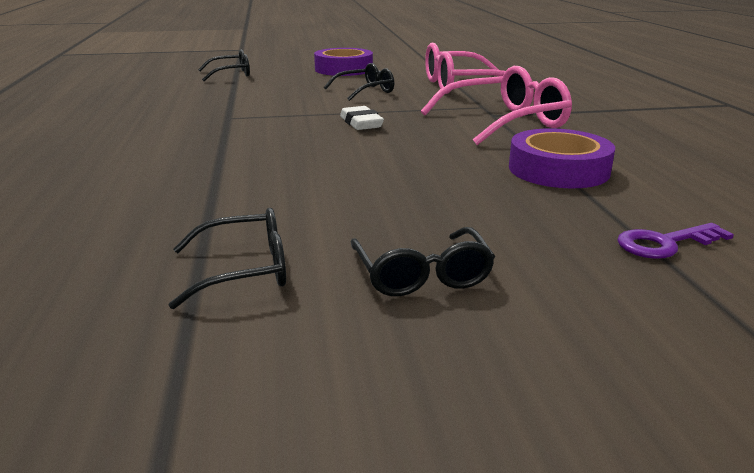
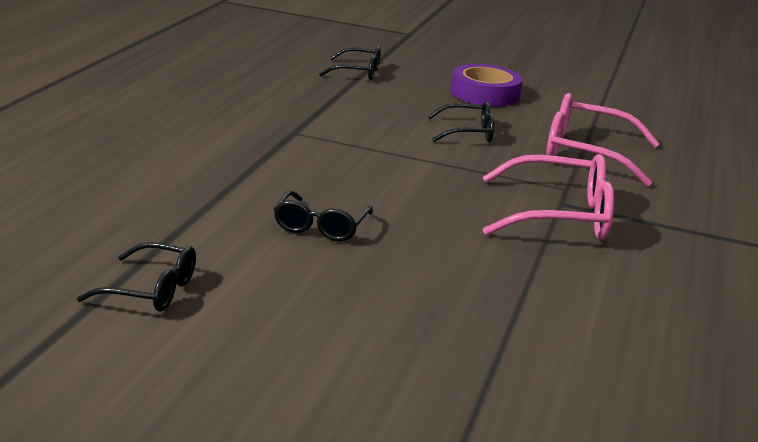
camera: 25 degrees right, 0 degrees up
white eraser [340,106,384,130] -> none
black glasses [351,227,495,296] -> black glasses moved to [274,191,373,241]
purple tape [509,128,615,188] -> none
purple key [617,223,734,259] -> none

